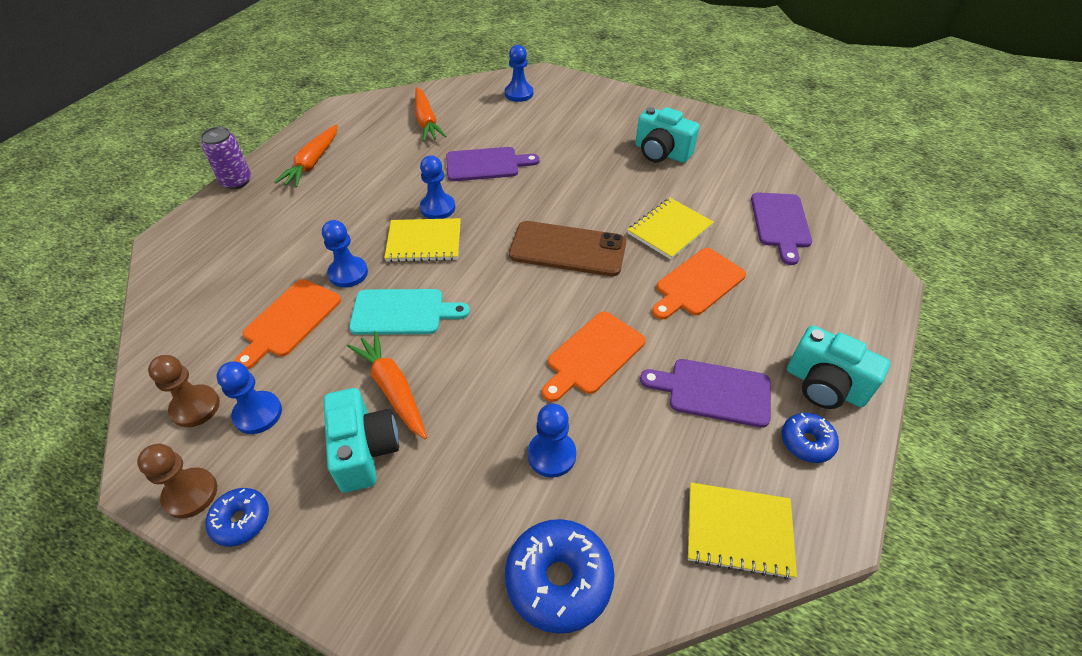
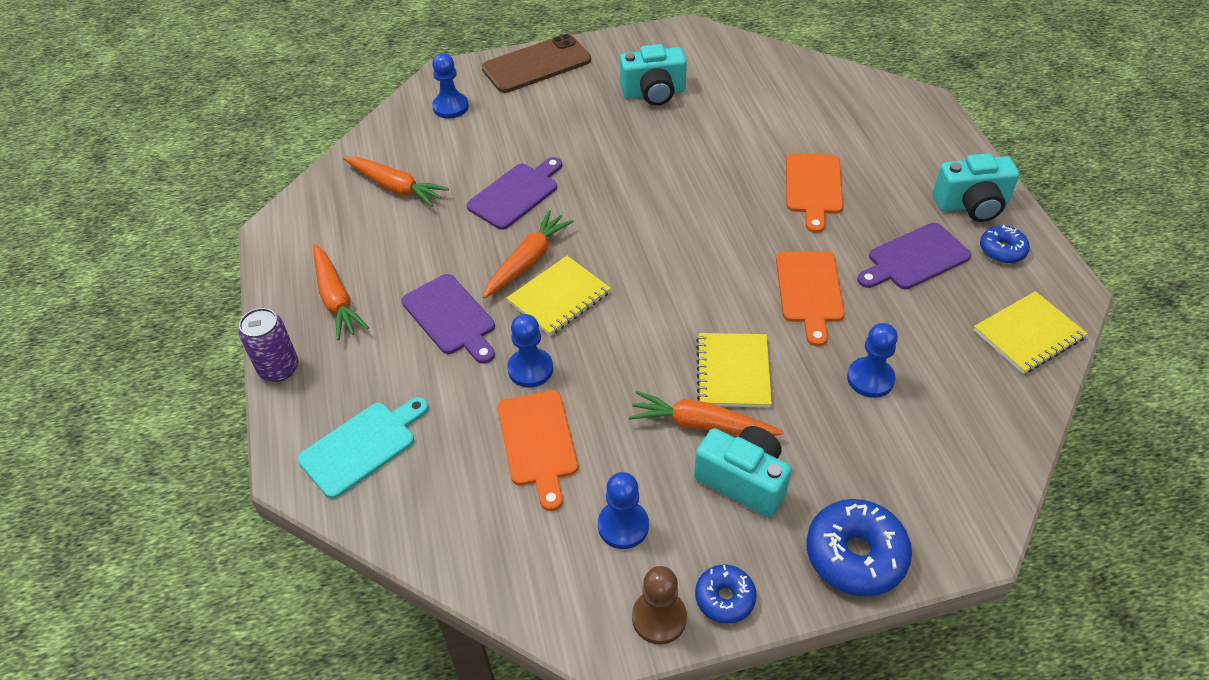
camera: 40 degrees left, 0 degrees up
brown pawn [148,355,220,427] -> none
turquoise cutting board [349,289,470,335] -> turquoise cutting board moved to [297,397,429,499]
blue pawn [420,156,455,219] -> orange carrot [483,210,574,298]
blue donut [505,519,614,634] -> blue donut moved to [806,499,912,597]
brown phone [509,221,626,276] -> brown phone moved to [482,34,591,93]
yellow notebook [628,198,714,259] -> yellow notebook moved to [696,333,772,407]
purple cutting board [751,193,812,265] -> purple cutting board moved to [402,274,495,364]

